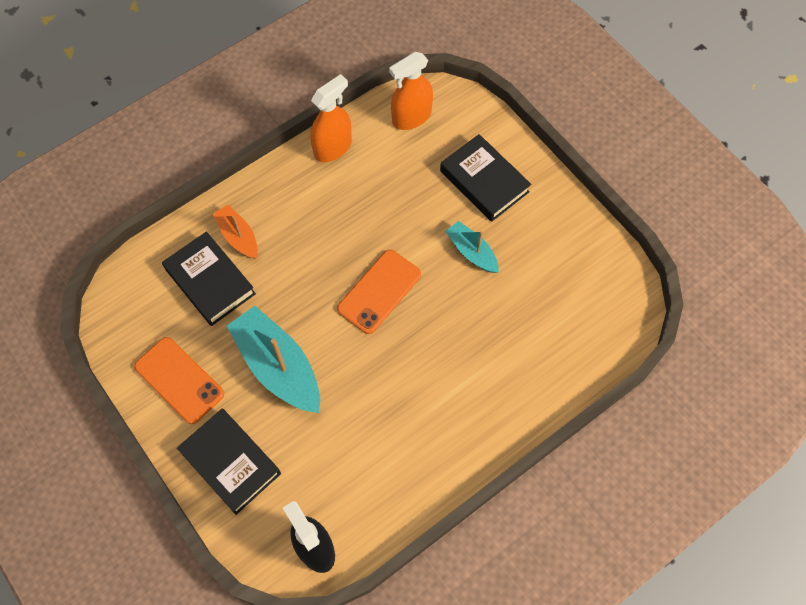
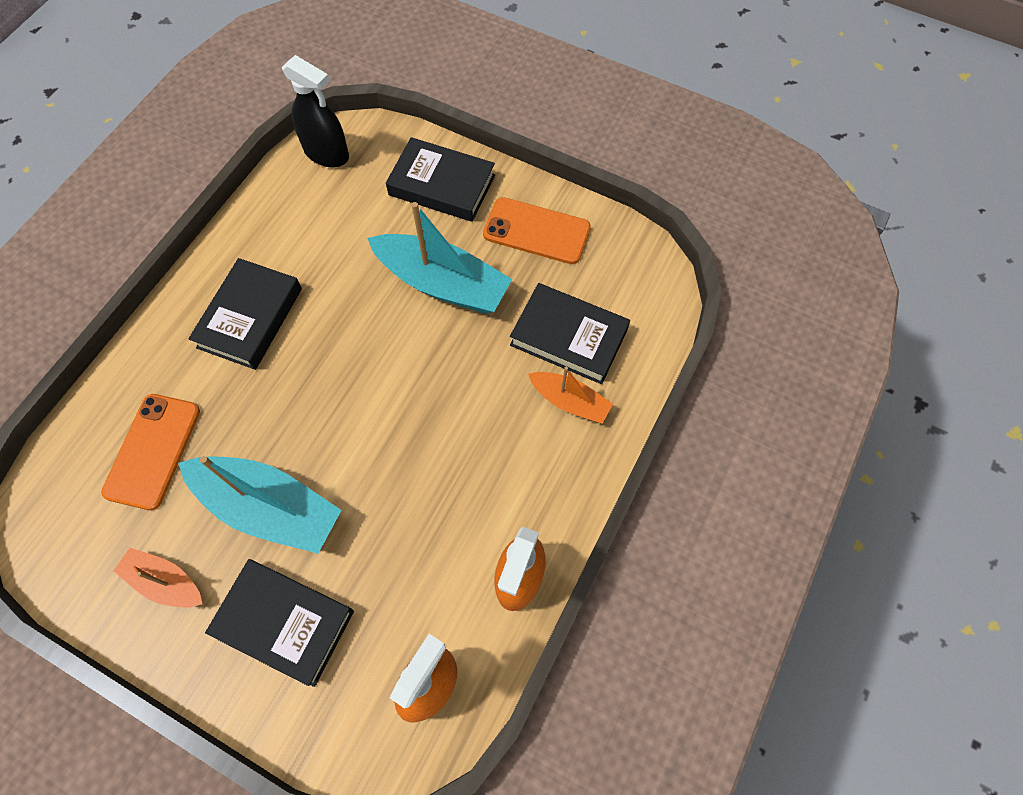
camera: 155 degrees right, 0 degrees up
orange phone [337,250,421,334] -> orange phone moved to [101,394,200,510]
turquoise boat [445,221,499,273] -> turquoise boat [178,456,342,554], size x1.81
none -> orange boat [114,548,202,608]
none -> black book [188,258,302,370]

